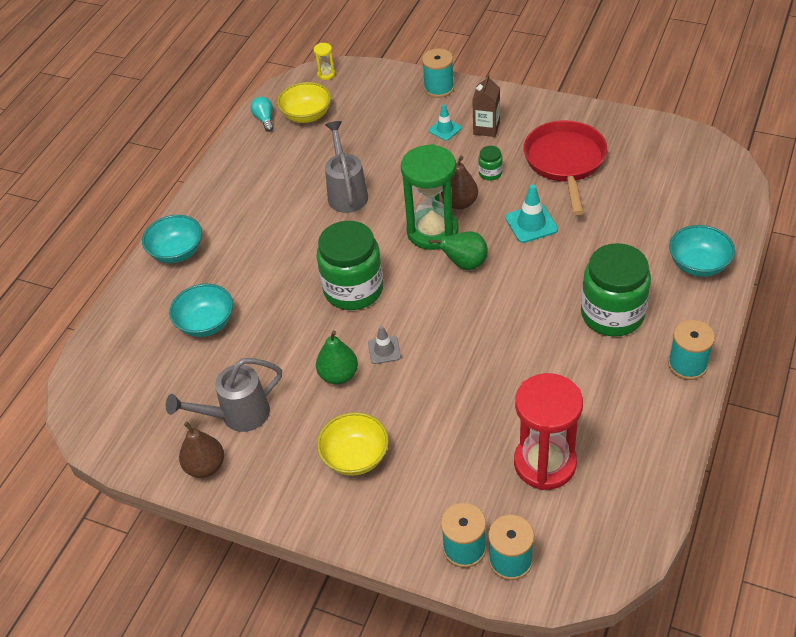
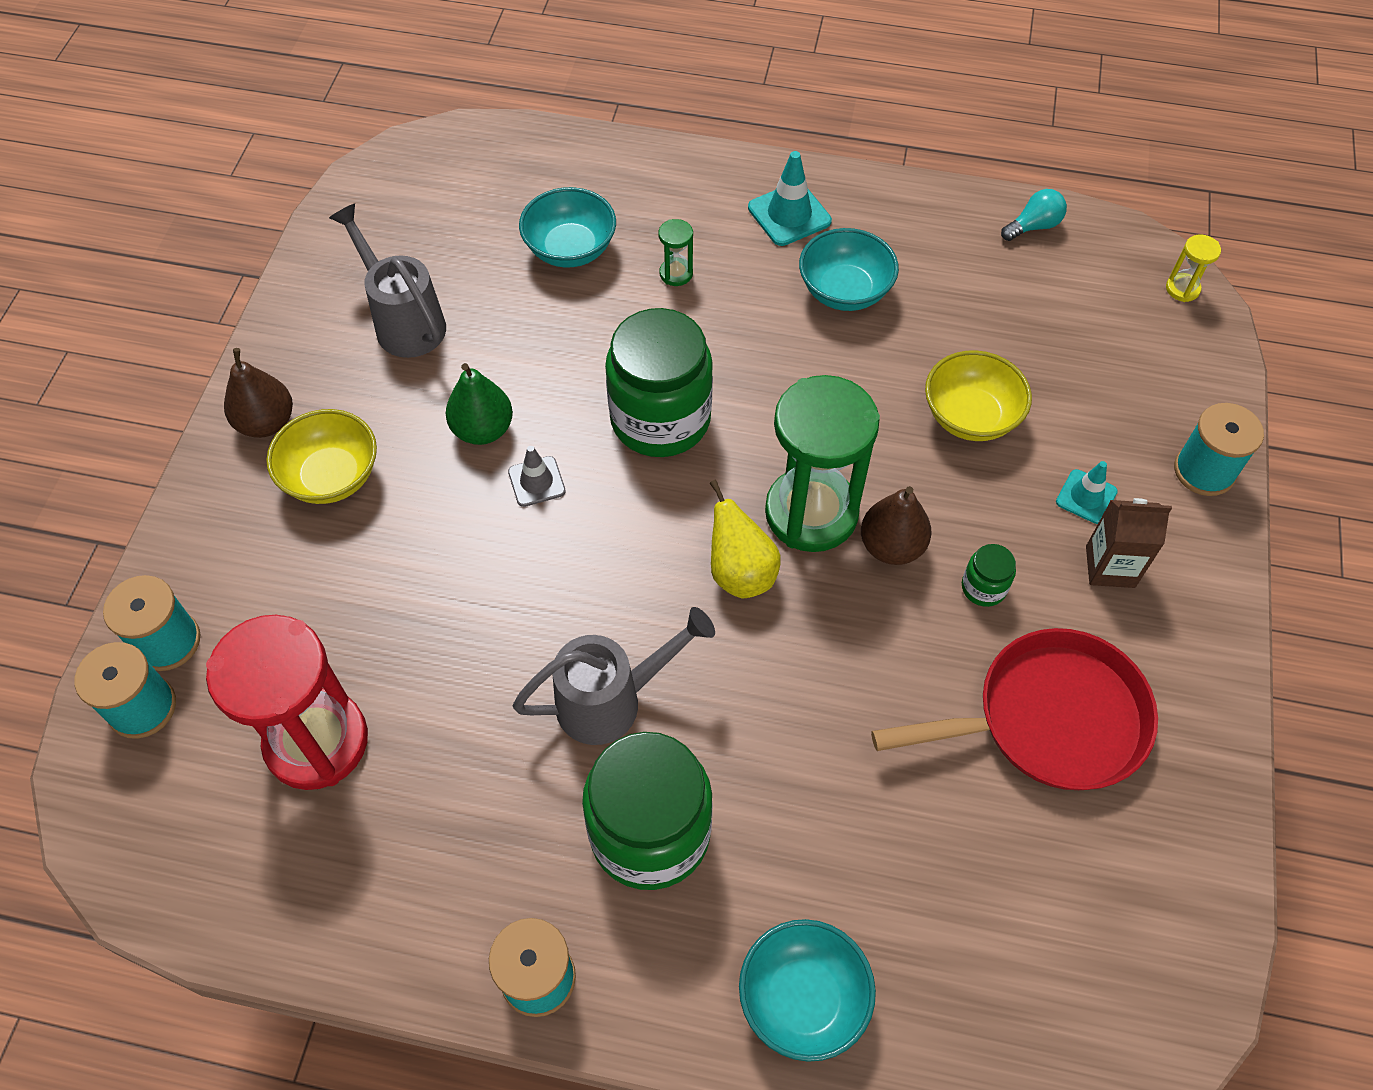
camera: 75 degrees right, 10 degrees up
turquoise bowl [142,215,202,263] -> turquoise bowl moved to [799,228,899,311]
brown pear [179,422,224,478] -> brown pear moved to [224,348,293,438]
yellow bowl [277,82,331,123] -> yellow bowl moved to [925,350,1032,441]
grey watering can [325,121,368,213] -> grey watering can moved to [513,607,715,745]
green pear [429,231,488,270] -> yellow pear [710,480,781,598]
turquoise traffic cone [505,185,558,243] -> turquoise traffic cone moved to [748,151,832,246]
none -> green hourglass [659,219,693,286]

